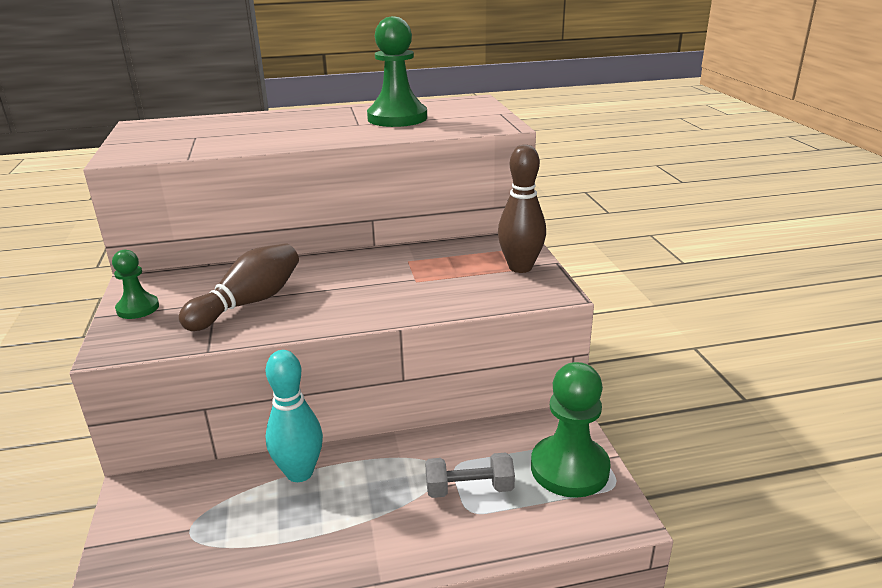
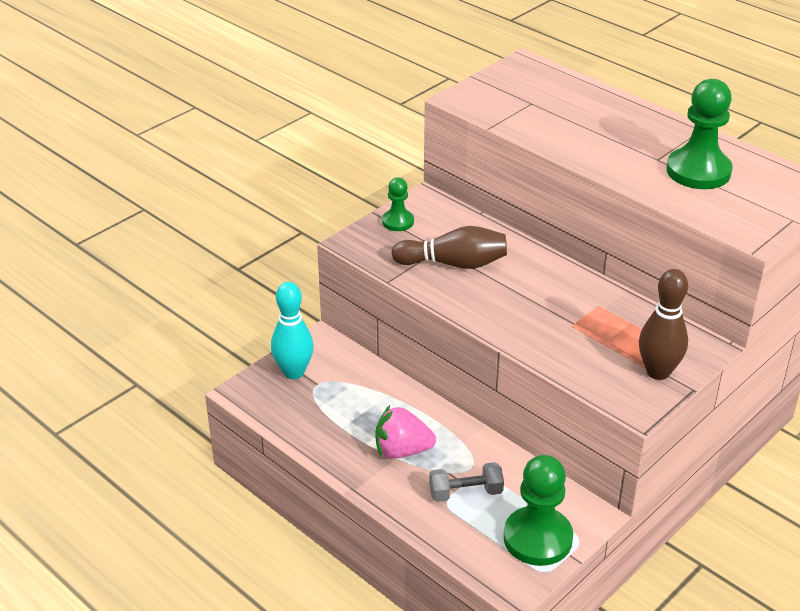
camera: 55 degrees right, 10 degrees up
turquoise bowling pin [265,350,323,482] -> turquoise bowling pin moved to [271,282,314,379]
grey dumbbell [425,452,515,498] -> grey dumbbell turned 60 degrees counterclockwise [429,462,504,502]
none -> pink strawberry [375,405,436,459]

